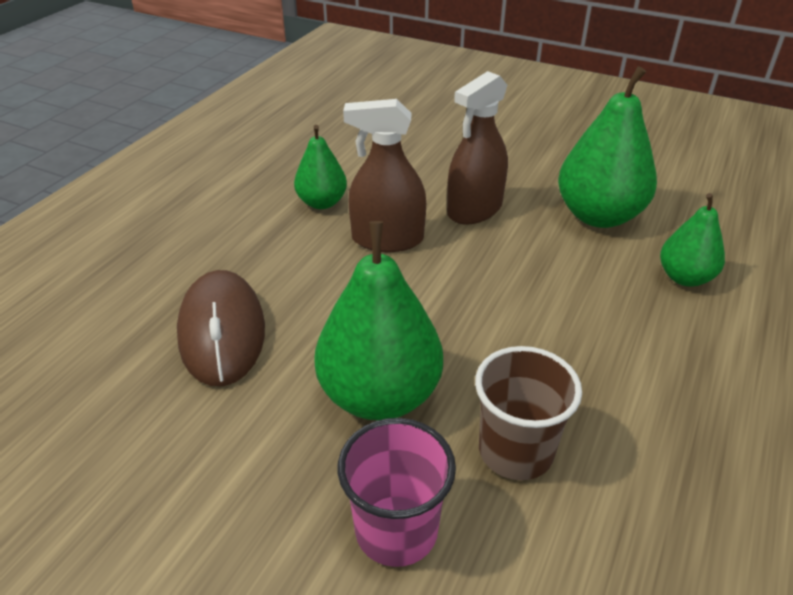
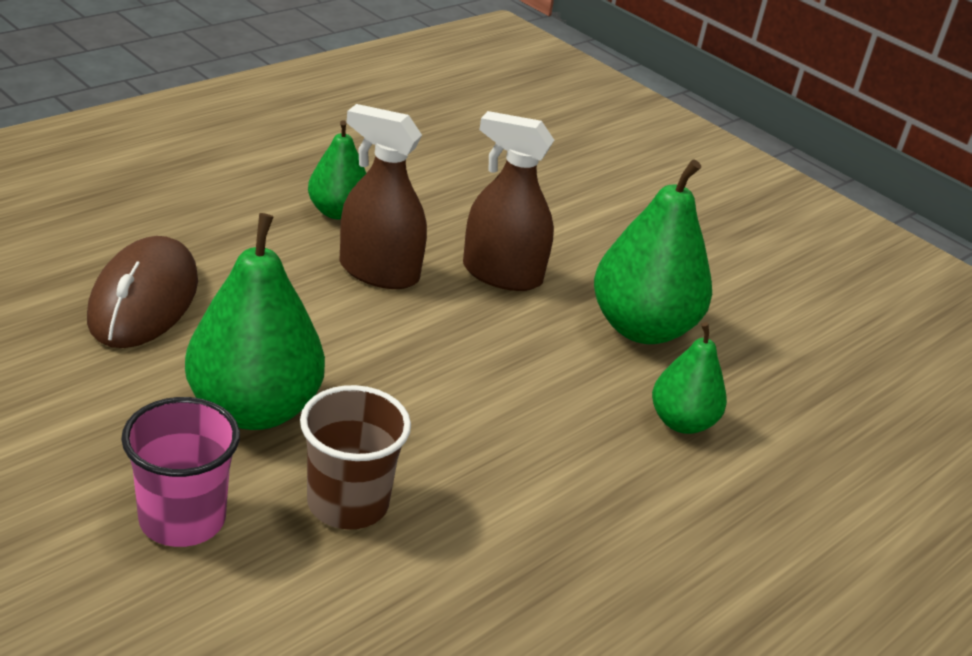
camera: 15 degrees right, 5 degrees down
brown spray bottle [447,71,508,224] -> brown spray bottle turned 45 degrees clockwise [463,111,554,291]

